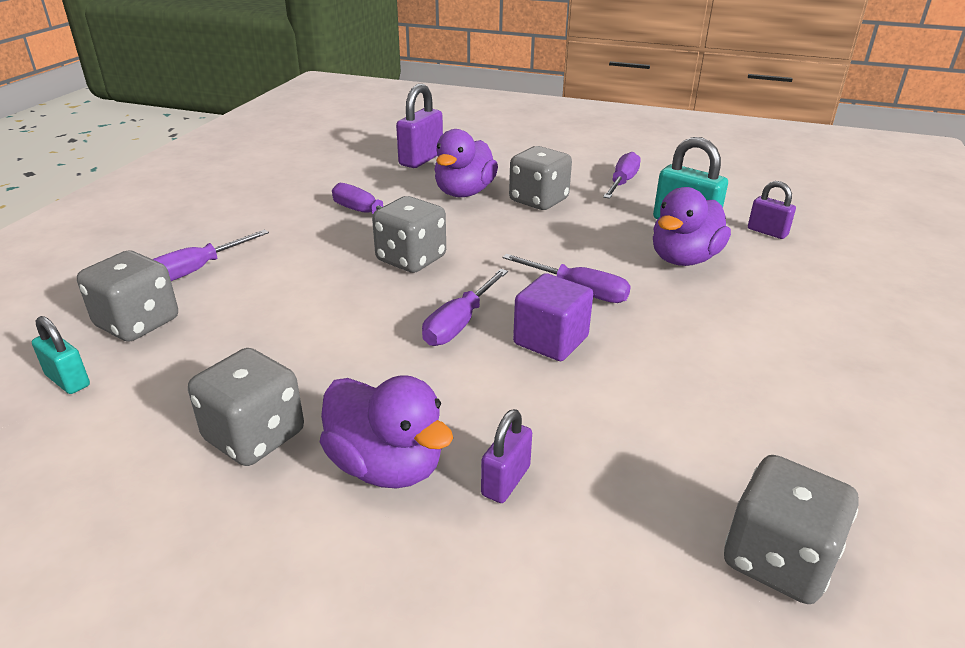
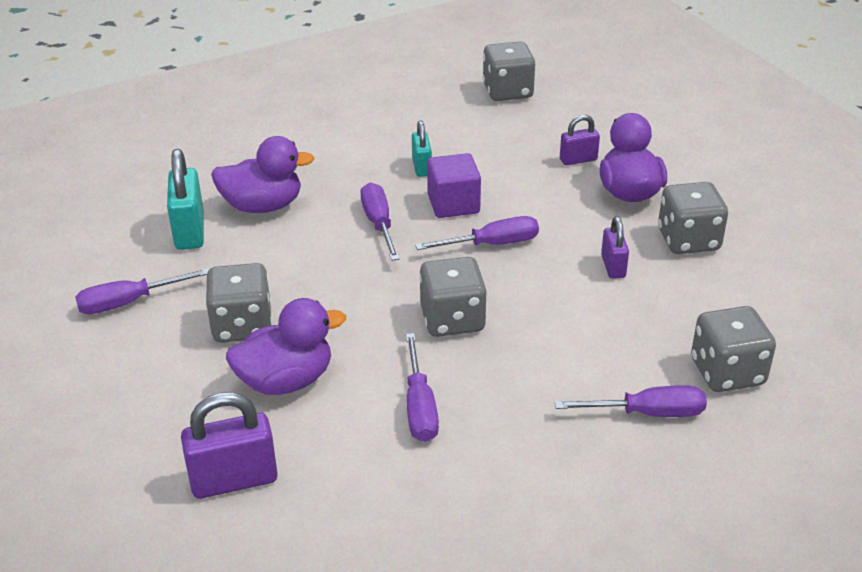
camera: 135 degrees left, 5 degrees up
turquoise padlock [32,316,90,394] -> turquoise padlock moved to [412,120,432,177]
purple padlock [748,181,796,239] -> purple padlock moved to [601,217,629,279]

